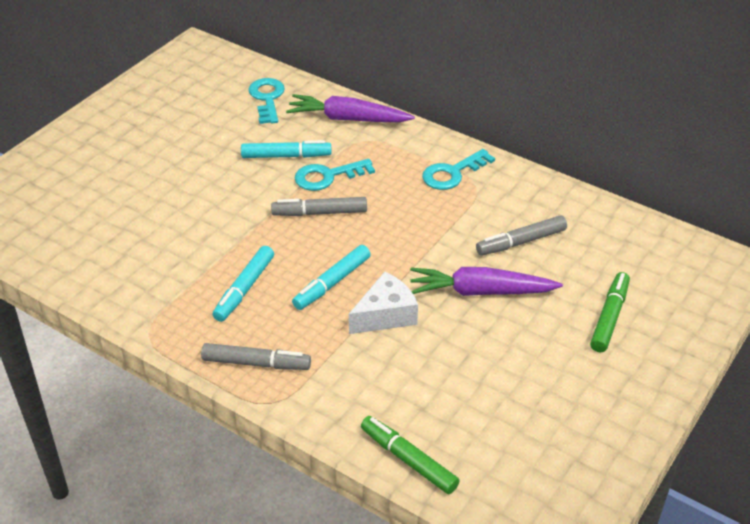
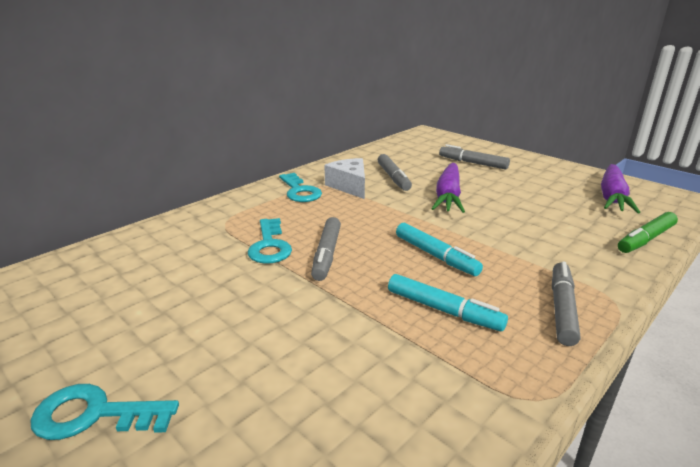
camera: 80 degrees left, 15 degrees down
turquoise marker [241,140,332,158] -> none
turquoise key [248,78,285,124] -> turquoise key moved to [31,384,179,440]
purple carrot [286,94,415,122] -> purple carrot moved to [601,164,640,213]
white cheese [349,272,418,334] -> white cheese moved to [324,158,365,199]
green marker [590,272,630,352] -> grey marker [439,144,510,169]

